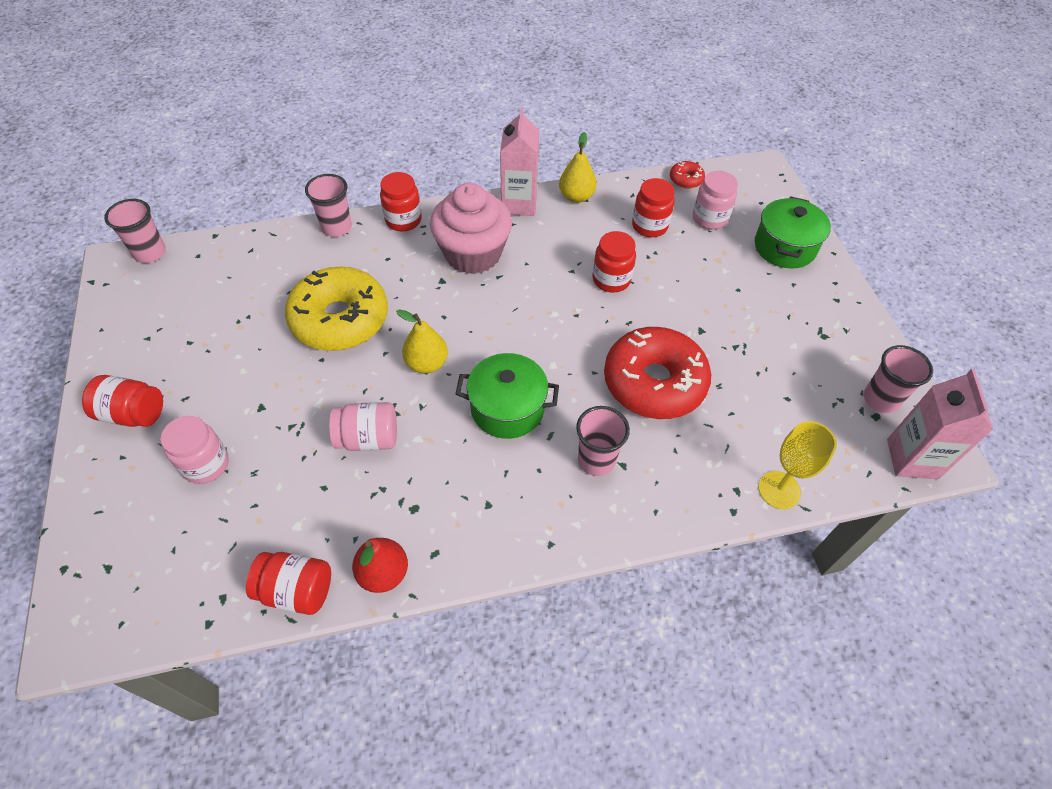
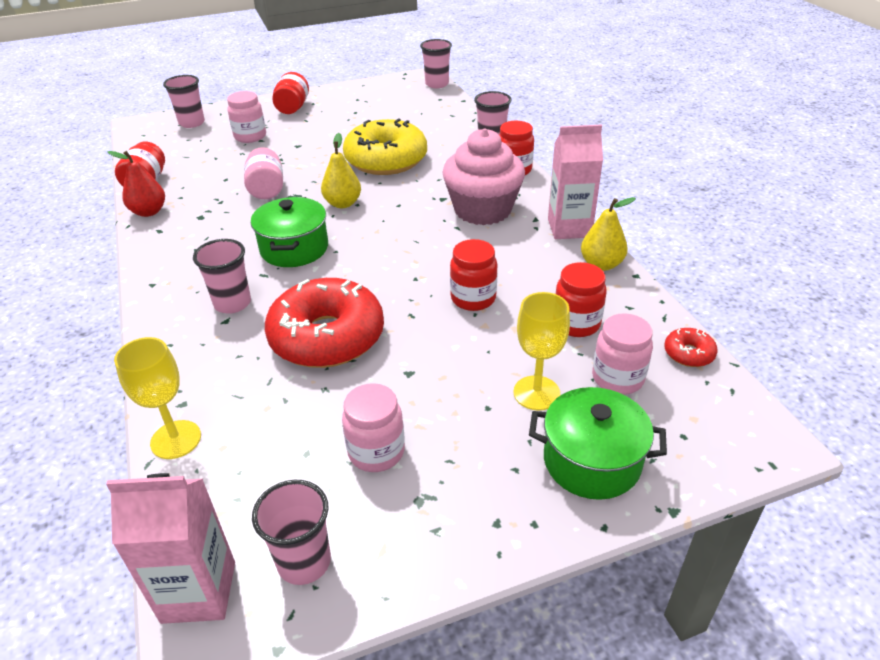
camera: 85 degrees right, 15 degrees down
none -> pink cup [163,75,205,128]
none -> pink jar [342,383,405,472]
none -> yellow goblet [513,292,570,411]

